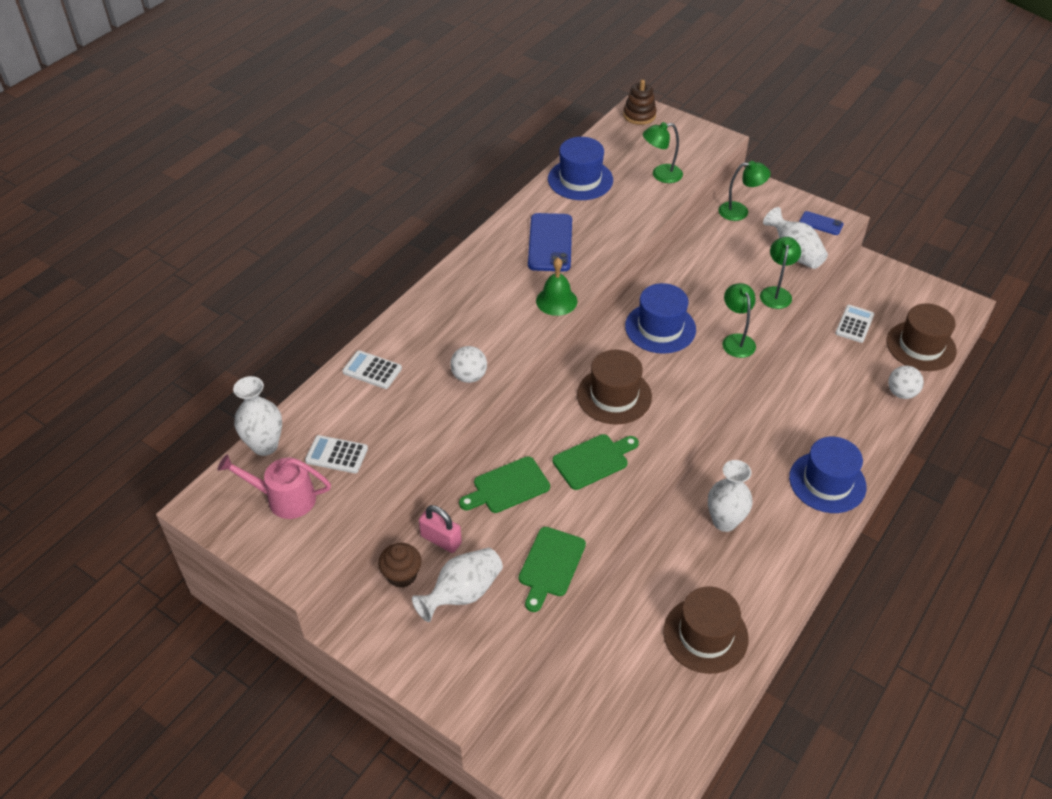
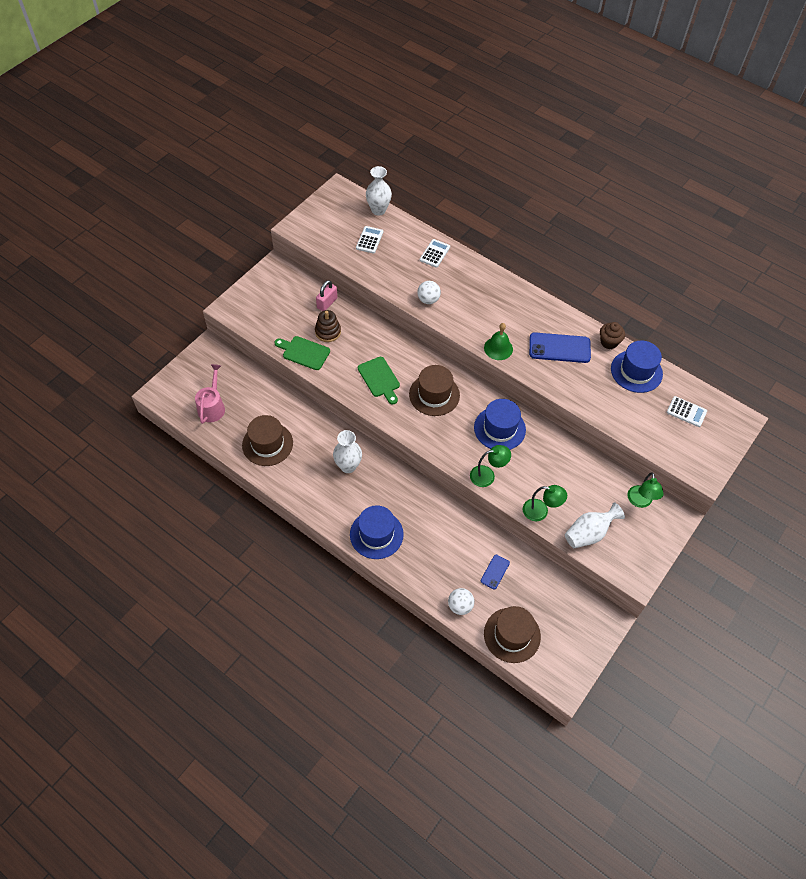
camera: 90 degrees right, 10 degrees up
pink watering can [217,454,331,519] -> pink watering can moved to [195,364,225,424]
brown cupcake [378,543,422,588] -> brown cupcake moved to [600,322,625,349]
white vase [412,548,503,622] -> none
green cutting board [459,456,550,513] -> none
brown stacking toy [623,80,656,125] -> brown stacking toy moved to [315,310,341,342]
green lamp [643,122,683,183] -> none
blue phone [799,211,844,235] -> blue phone moved to [481,555,510,589]
white calculator [835,305,874,343] -> white calculator moved to [667,396,707,427]

